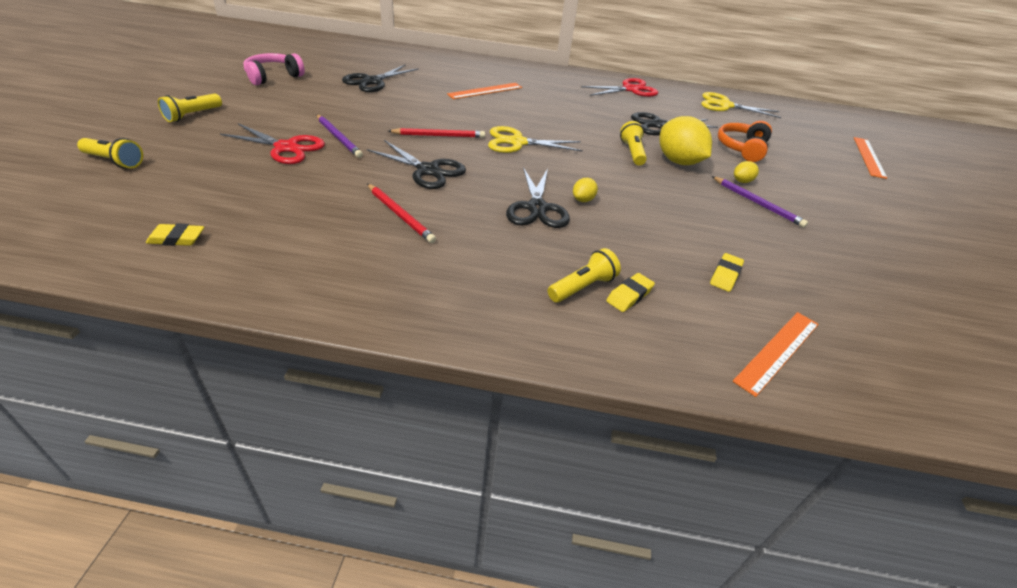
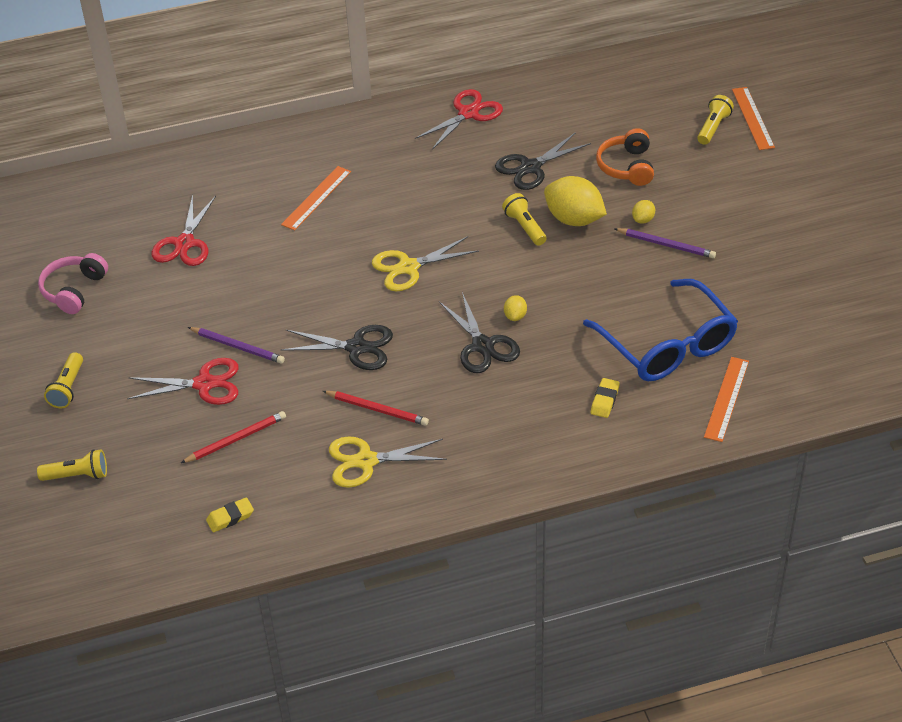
camera: 20 degrees left, 5 degrees up
black scissors [342,64,419,92] -> red scissors [152,194,216,266]
red pencil [388,128,485,138] -> red pencil moved to [181,411,286,463]
yellow flashlight [548,248,621,302] -> yellow flashlight moved to [697,95,734,145]
yellow scissors [701,92,781,118] -> yellow scissors moved to [329,437,447,488]
yellow eraser [710,253,744,292] -> blue glasses [583,279,738,381]

